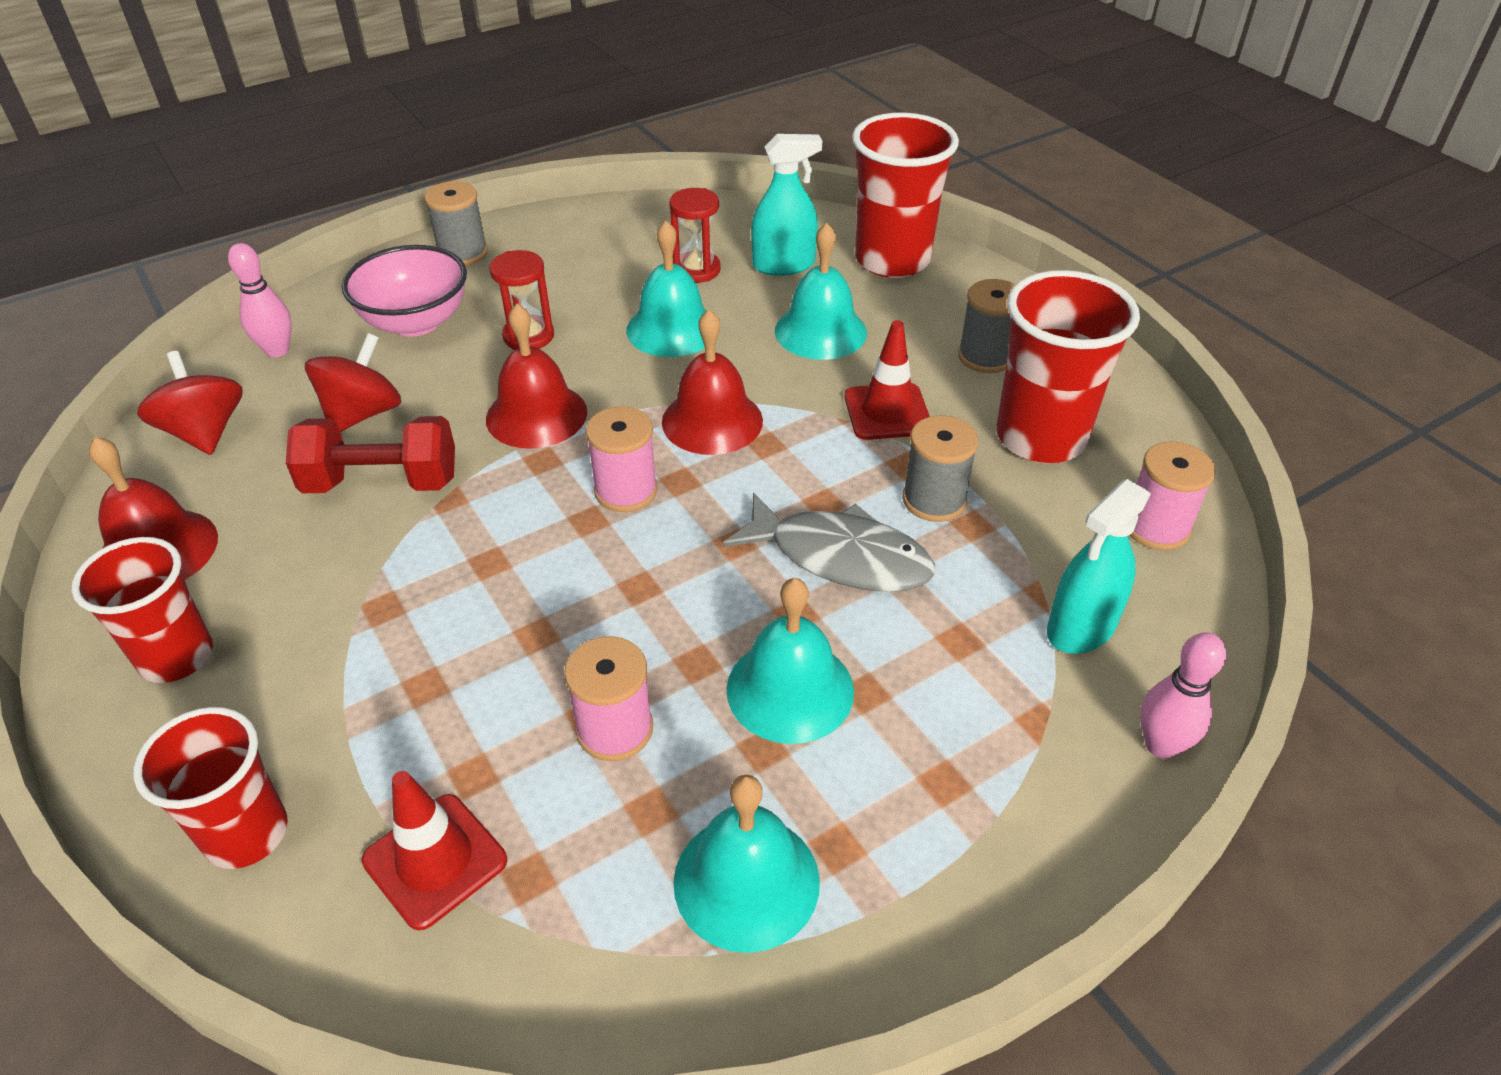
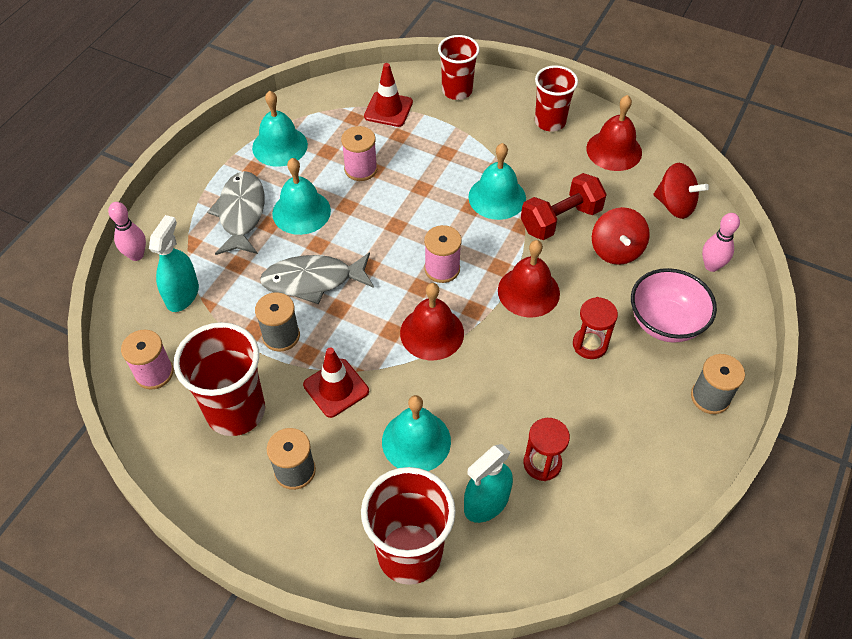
camera: 150 degrees right, 10 degrees up
turquoise bell [626,220,707,357] -> turquoise bell moved to [468,143,526,220]
none -> grey fish [207,171,265,255]

